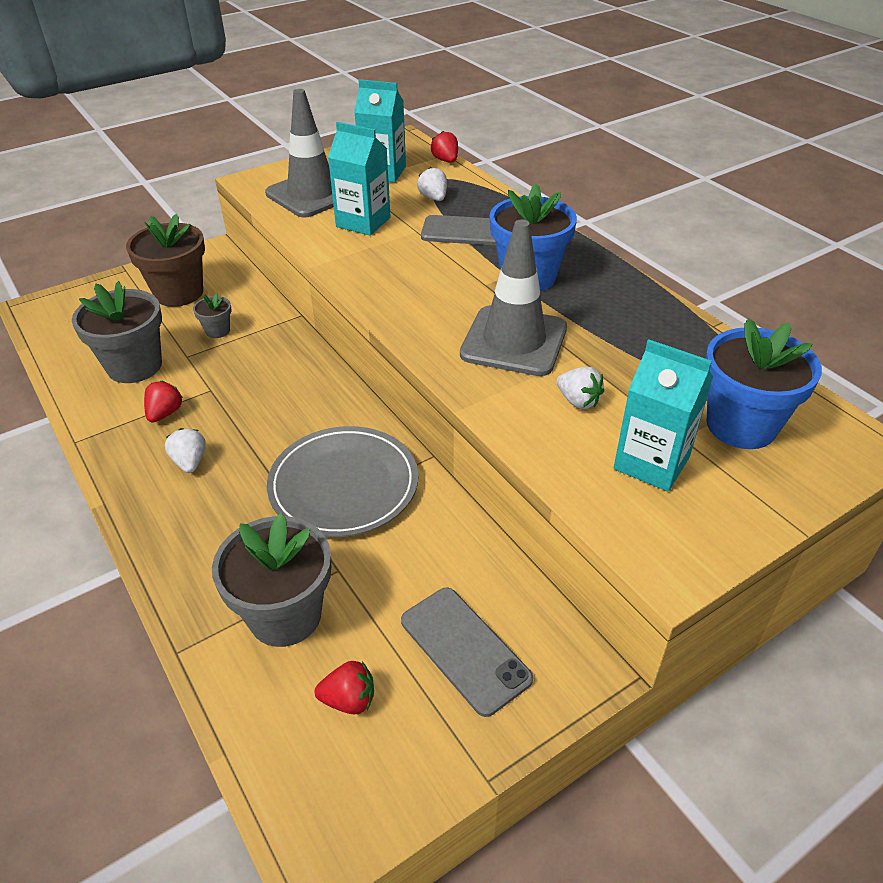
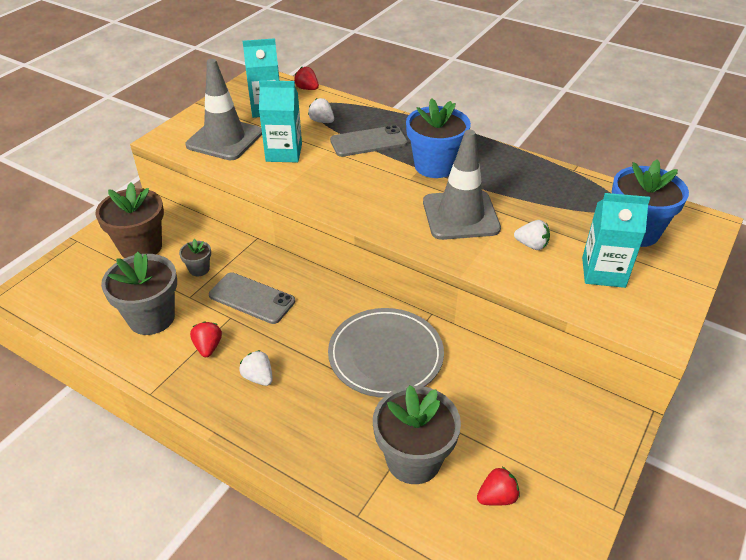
camera: 25 degrees left, 0 degrees up
grey phone [401,588,533,717] -> grey phone moved to [209,272,295,324]

